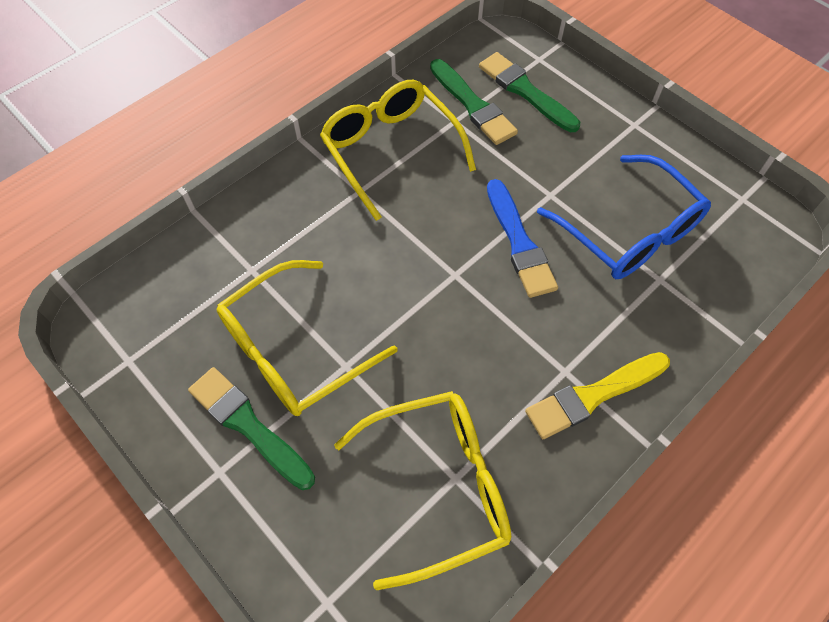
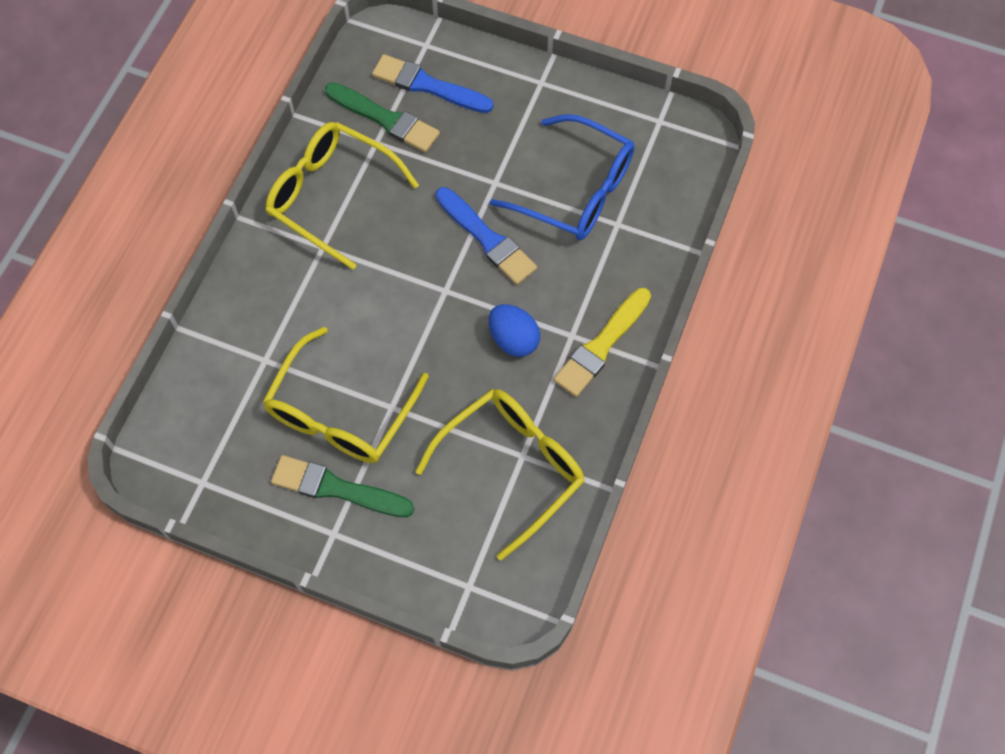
camera: 25 degrees left, 5 degrees up
green brush [479,52,580,132] -> blue brush [372,54,493,113]
none -> blue egg [489,304,540,357]

